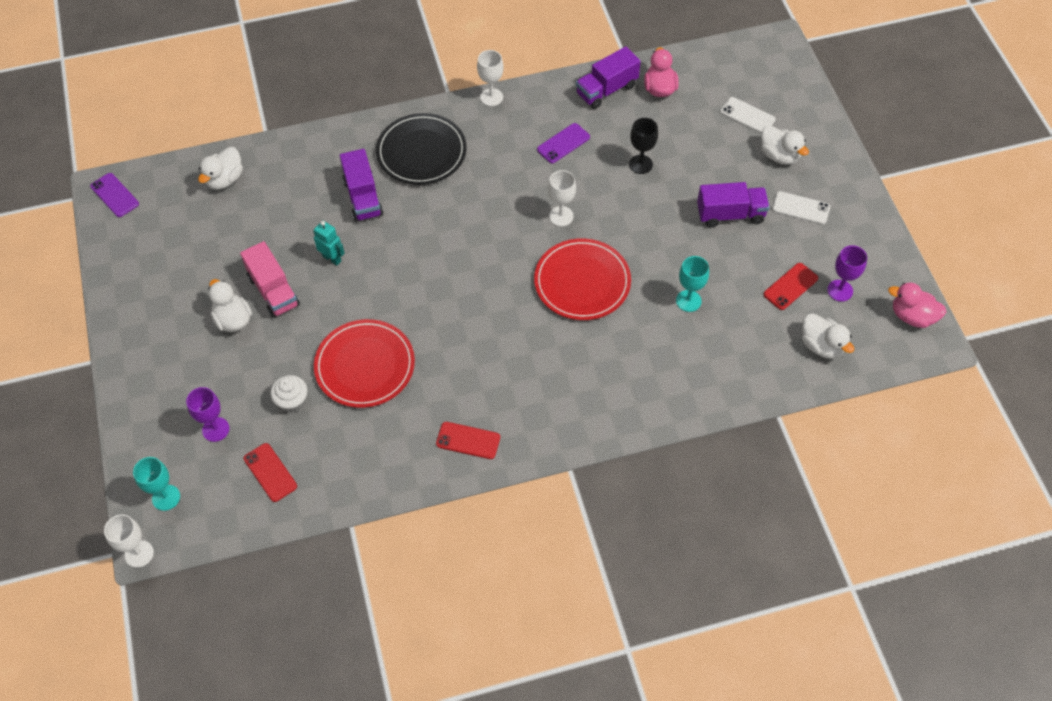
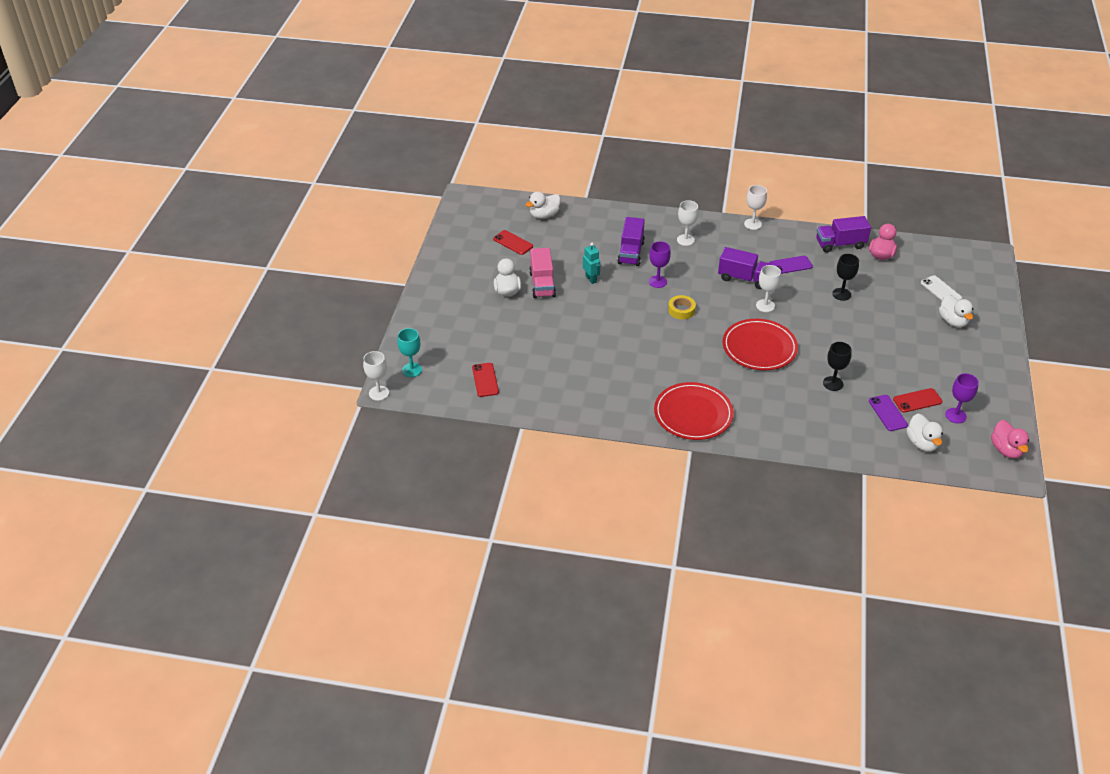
camera: 25 degrees right, 15 degrees down
purple phone [90,173,139,217] -> purple phone moved to [869,395,908,431]
purple goblet [186,387,230,442] -> purple goblet moved to [649,241,671,288]
white cupcake [270,375,308,413] -> none
red plate [314,319,415,408] -> red plate moved to [654,382,734,440]
black plate [376,113,467,185] -> white goblet [677,200,699,246]
red phone [436,422,500,459] -> red phone moved to [493,230,533,255]
turquoise goblet [676,256,709,312] -> black goblet [823,342,852,391]
purple truck [697,182,770,227] -> purple truck moved to [718,247,772,289]
white phone [772,191,830,224] -> none
pink duck [888,282,946,328] -> pink duck turned 150 degrees counterclockwise [991,420,1029,458]
none -> yellow tape [668,295,696,320]

